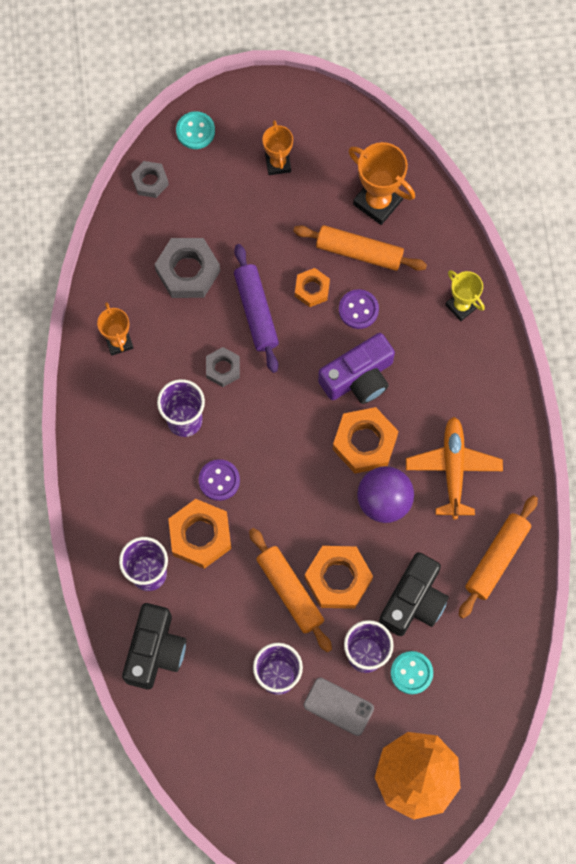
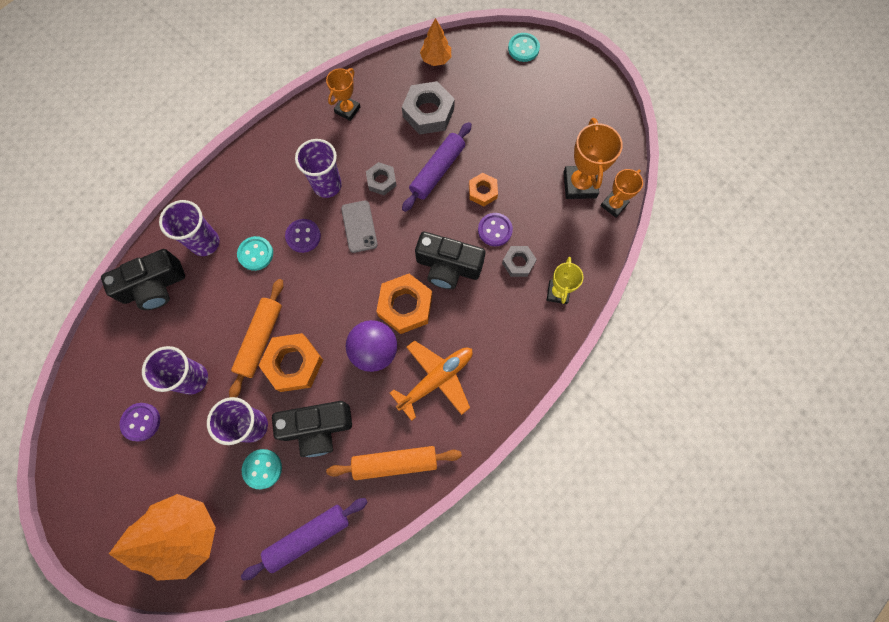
camera: 50 degrees right, 0 degrees up
grey nut [131,161,169,198] -> grey nut moved to [502,246,537,277]
orange nut [168,499,231,569] -> turquoise button [237,236,273,271]
orange trophy [262,120,293,175] -> orange trophy moved to [600,169,643,217]
orange rolling pin [293,225,427,271] -> none
grey phone [304,677,374,736] -> grey phone moved to [341,200,378,253]
purple camera [318,333,395,404] -> black camera [415,232,485,289]
none -> purple button [120,403,160,442]
none -> purple rolling pin [241,498,368,581]
none -> orange tree [420,18,451,66]

